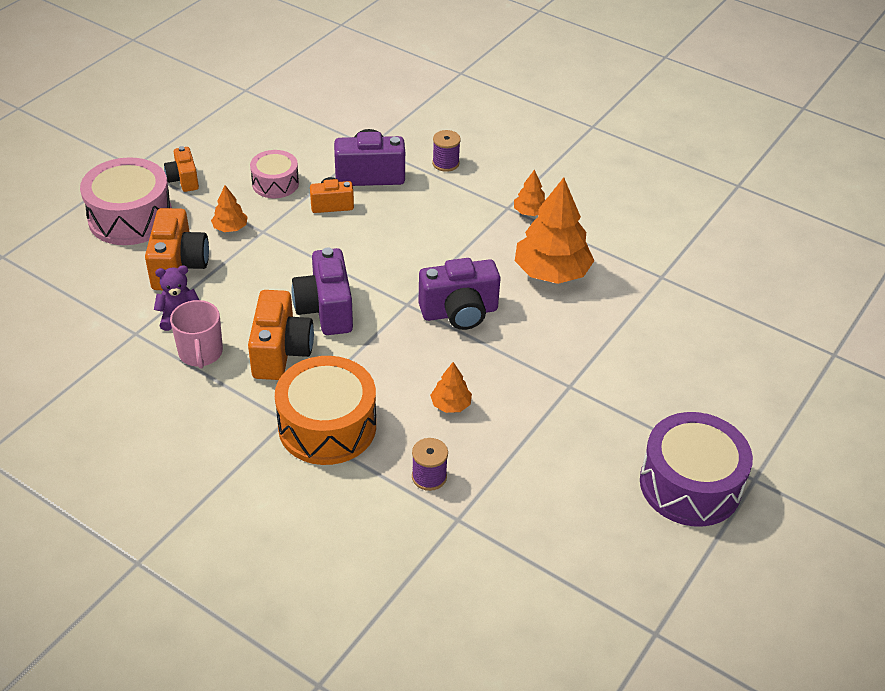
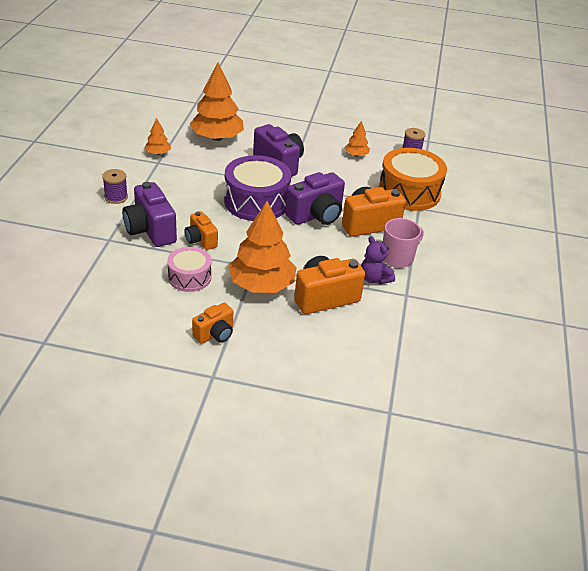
camera: 115 degrees left, 5 degrees down
pink drum [80,157,172,245] -> none
orange tree [211,185,248,232] -> orange tree [228,201,297,293], size x2.12
purple drum [640,412,753,527] -> purple drum moved to [224,155,291,221]

